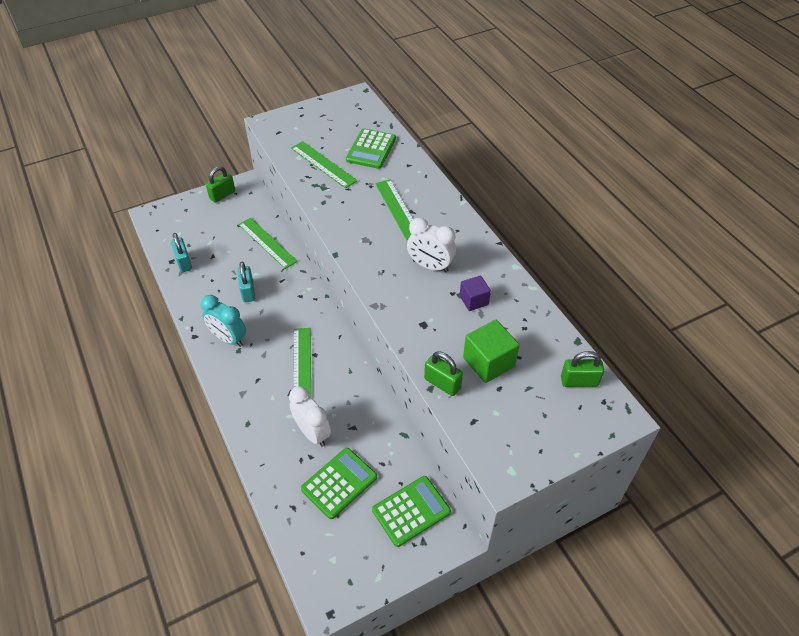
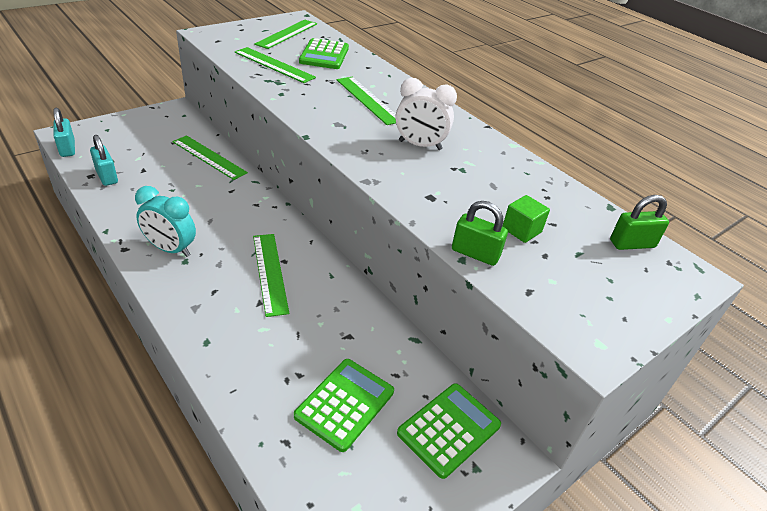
camera: 15 degrees left, 10 degrees down
green padlock [206,166,235,203] -> none
turquoise padlock [237,262,255,302] -> turquoise padlock moved to [53,108,75,157]
white clock [289,386,331,447] -> none
purple cube [460,275,491,311] -> none
green cube [463,320,520,383] -> green cube [502,195,550,243], size x0.63
none -> green ruler [254,19,317,49]

